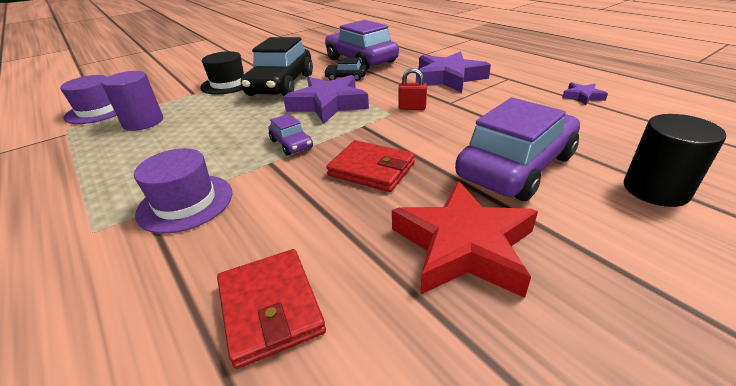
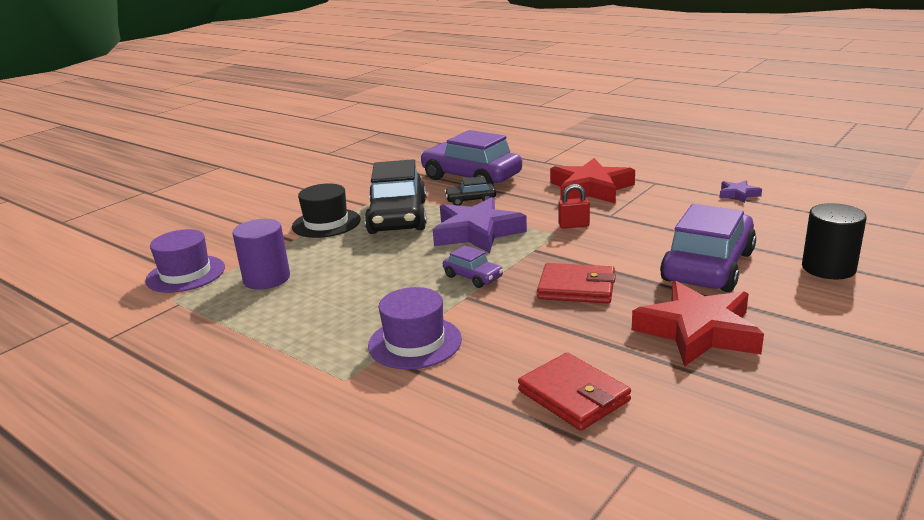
camera: 15 degrees left, 10 degrees down
purple star [416,51,491,93] -> red star [550,158,635,204]

